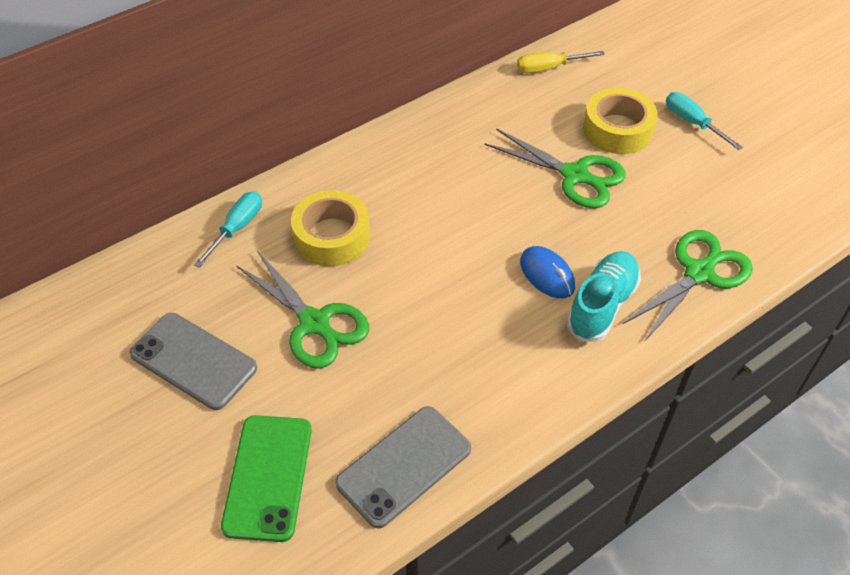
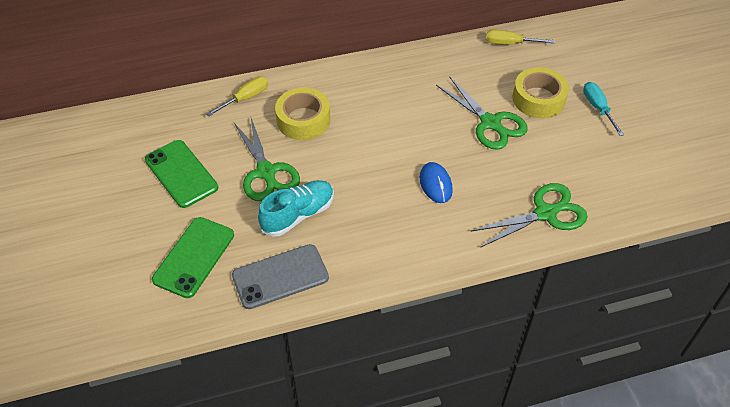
camera: 20 degrees right, 0 degrees up
grey phone [129,313,257,410] -> green phone [145,140,218,208]
turquoise screwdriver [194,191,262,268] -> yellow screwdriver [206,76,268,116]
turquoise shoe [566,251,641,342] -> turquoise shoe moved to [258,180,334,237]

